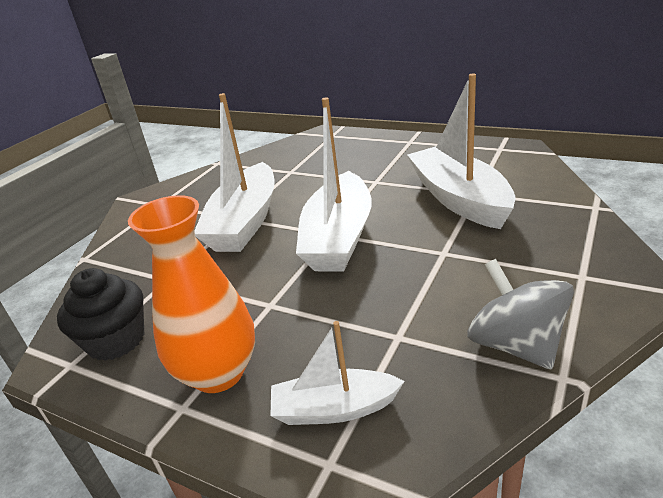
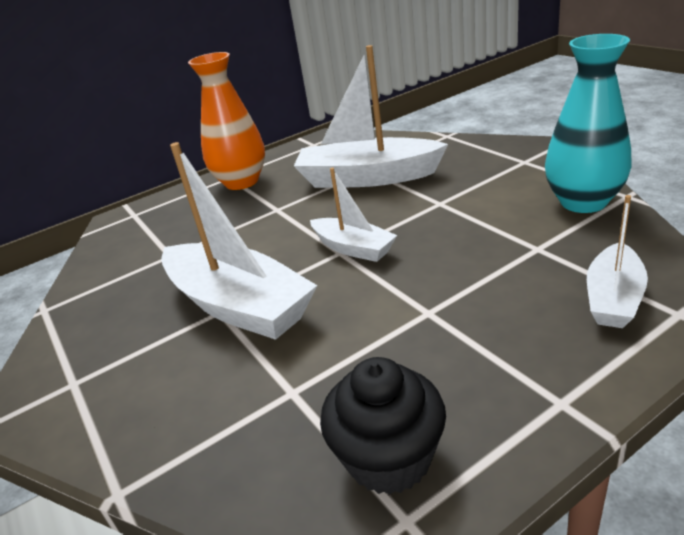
camera: 60 degrees left, 0 degrees up
orange vase [128,195,255,393] -> orange vase moved to [188,52,265,190]
white boat [296,97,372,272] -> white boat [310,168,397,262], size x0.56
grey spinning top [467,259,574,370] -> turquoise vase [545,34,632,213]

